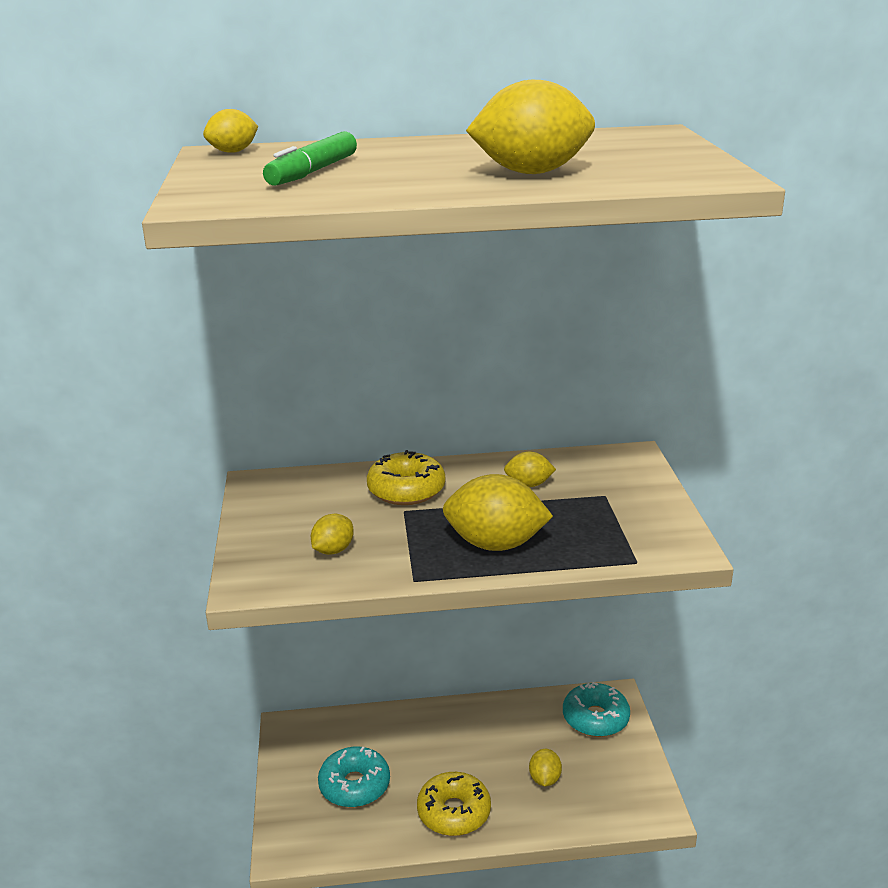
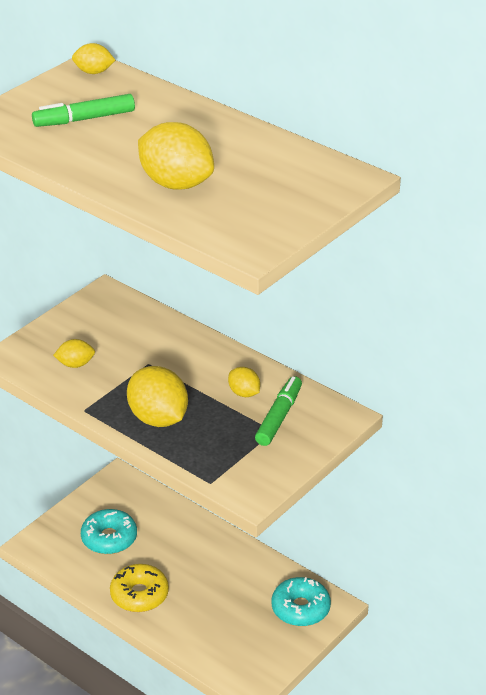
camera: 45 degrees right, 10 degrees up
yellow donut [367,450,445,505] -> none
yellow lemon [529,749,562,786] -> none
none -> green marker [255,376,302,446]

